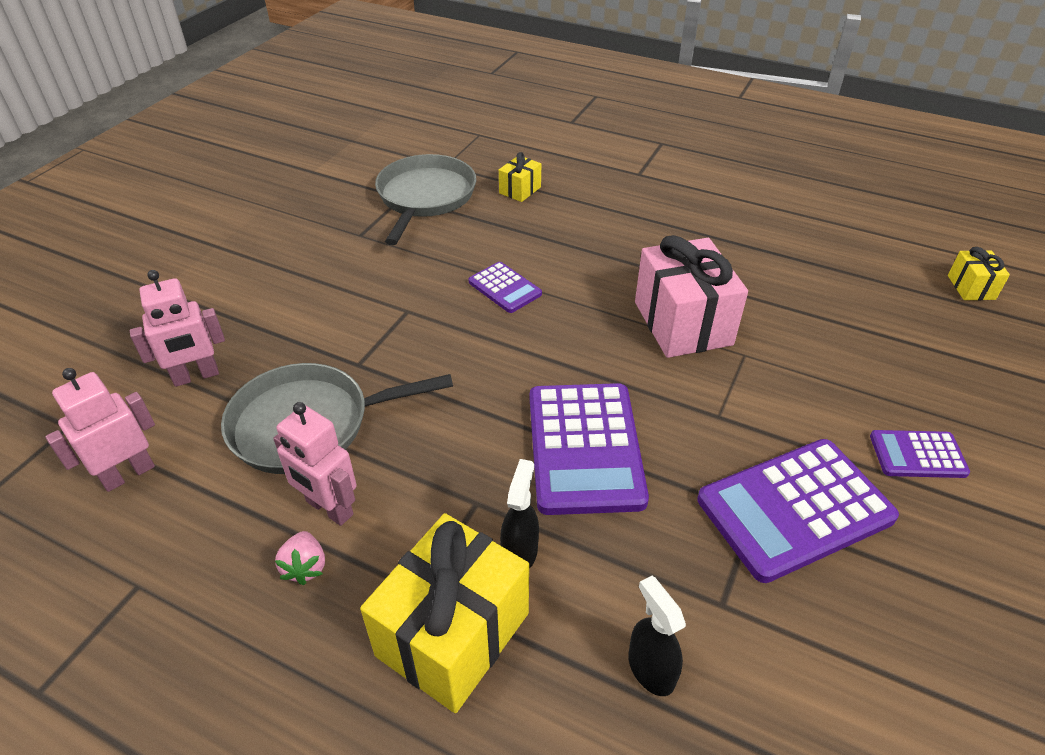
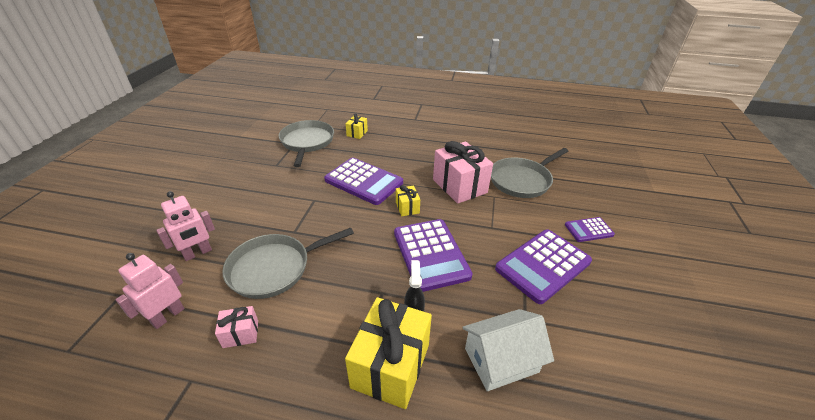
camera: 15 degrees left, 5 degrees down
pink robot [273,402,357,526] -> none
pink strawberry [275,531,325,585] -> none
purple calculator [469,262,542,313] -> purple calculator [324,157,403,205], size x1.92
black spray bottle [628,576,686,696] -> white house [462,309,554,391]
yellow gift [948,247,1010,300] -> yellow gift moved to [396,185,420,216]
none -> pink gift [215,306,258,348]
none -> grey pan [491,148,568,198]

